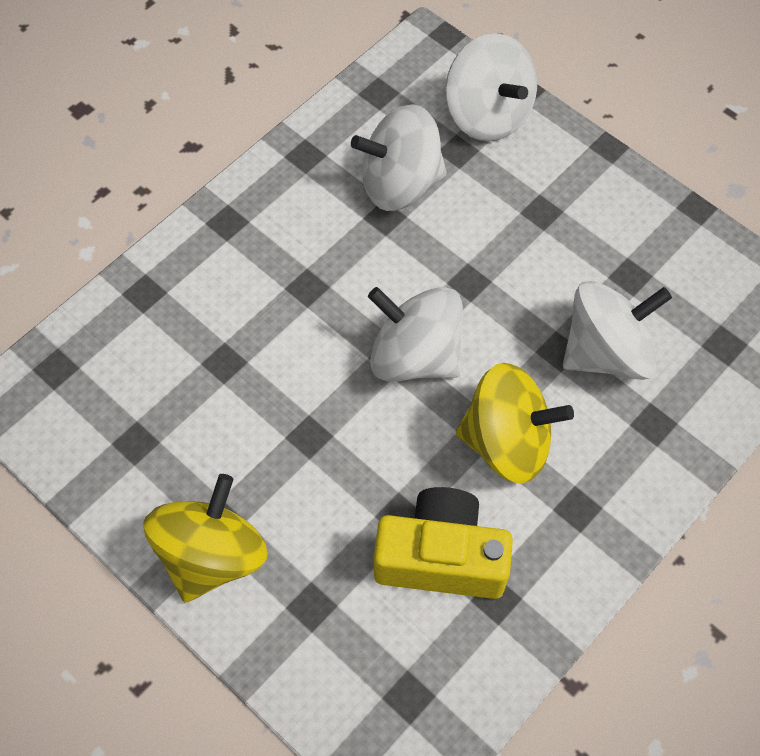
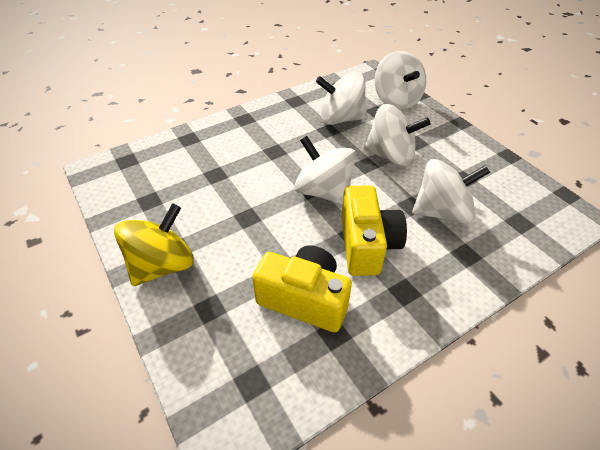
camera: 15 degrees right, 15 degrees down
yellow spinning top [456,363,574,483] -> yellow camera [341,186,407,276]
none -> white spinning top [364,104,430,166]

